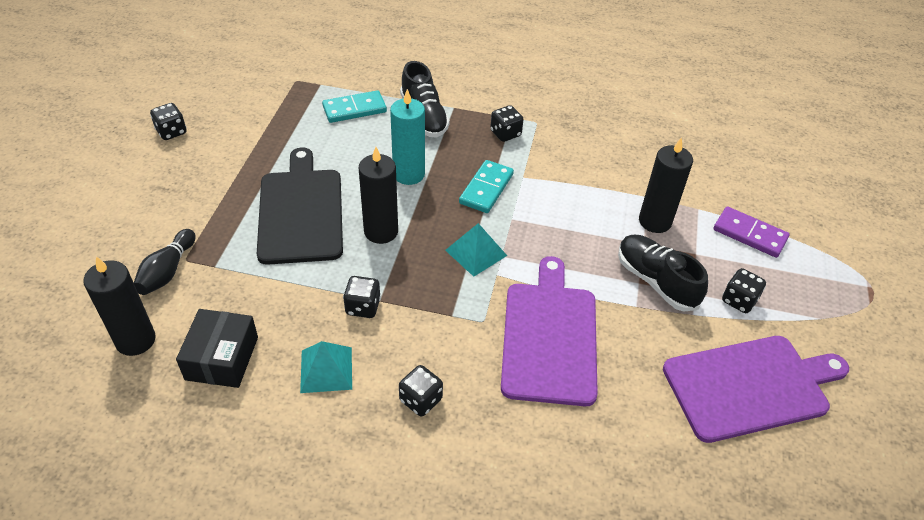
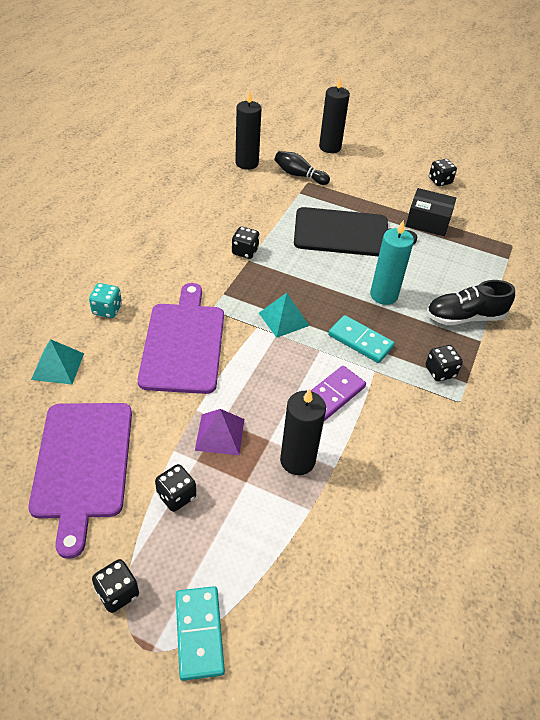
camera: 100 degrees right, 0 degrees up
black box [176,309,258,388] -> black box moved to [406,188,456,236]
turquoise pyramid [300,341,352,393] -> turquoise pyramid moved to [31,339,84,385]
turquoise domino [322,90,387,123] -> turquoise domino moved to [176,586,225,681]
black candle [359,147,398,244] -> black candle moved to [319,77,350,153]
black dice [399,365,443,417] -> black dice moved to [92,559,139,613]
purple cutting board [501,256,598,406] -> purple cutting board turned 105 degrees counterclockwise [138,283,224,394]
black shoe [618,235,708,312] -> purple pyramid [195,409,244,455]
purple domino [714,206,790,258] -> purple domino moved to [311,366,366,421]
none -> turquoise dice [89,283,122,318]

